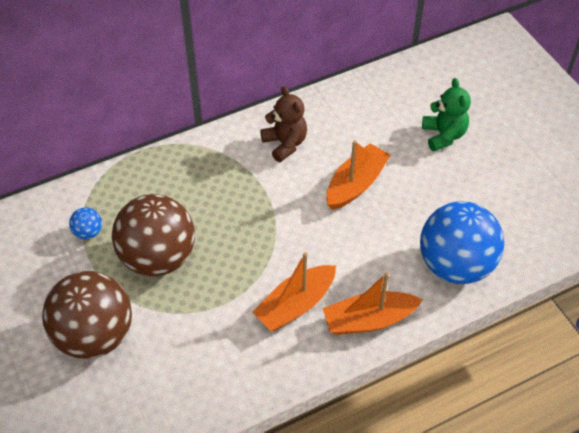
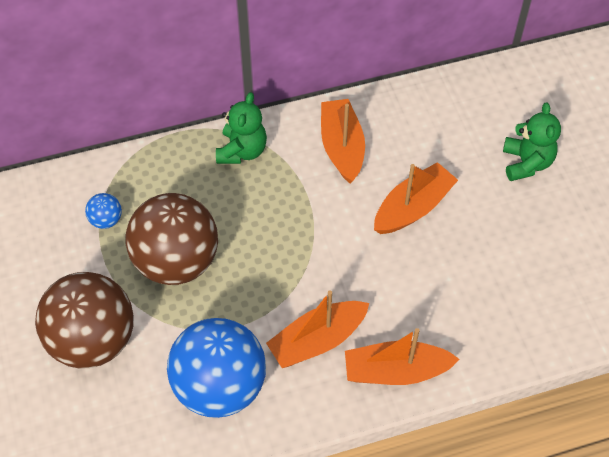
camera: 10 degrees right, 5 degrees up
brown teddy bear [260,86,307,162] -> orange boat [321,99,365,184]
blue ball [420,201,504,284] -> blue ball moved to [167,318,266,418]
none -> green teddy bear [216,92,267,164]

